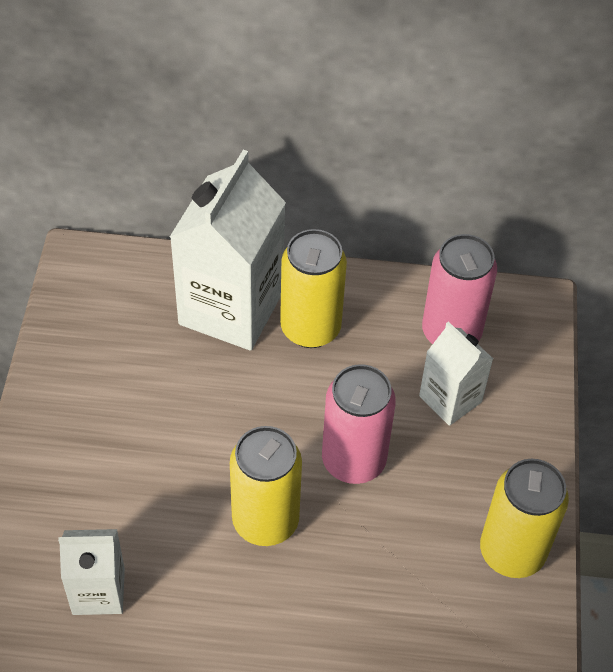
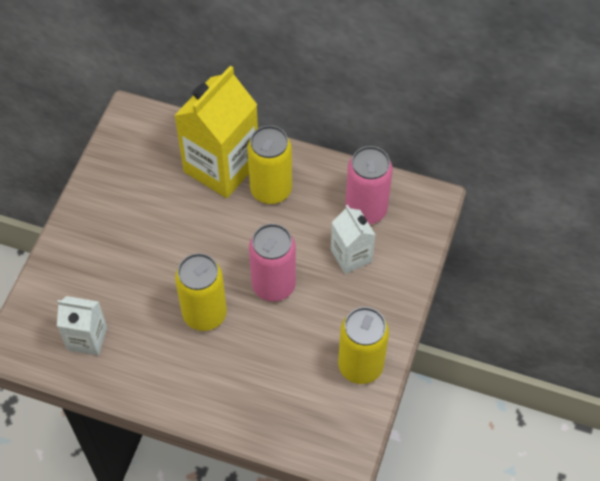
camera: 15 degrees right, 5 degrees up
white carton [170,150,286,351] -> yellow carton [174,66,258,198]

